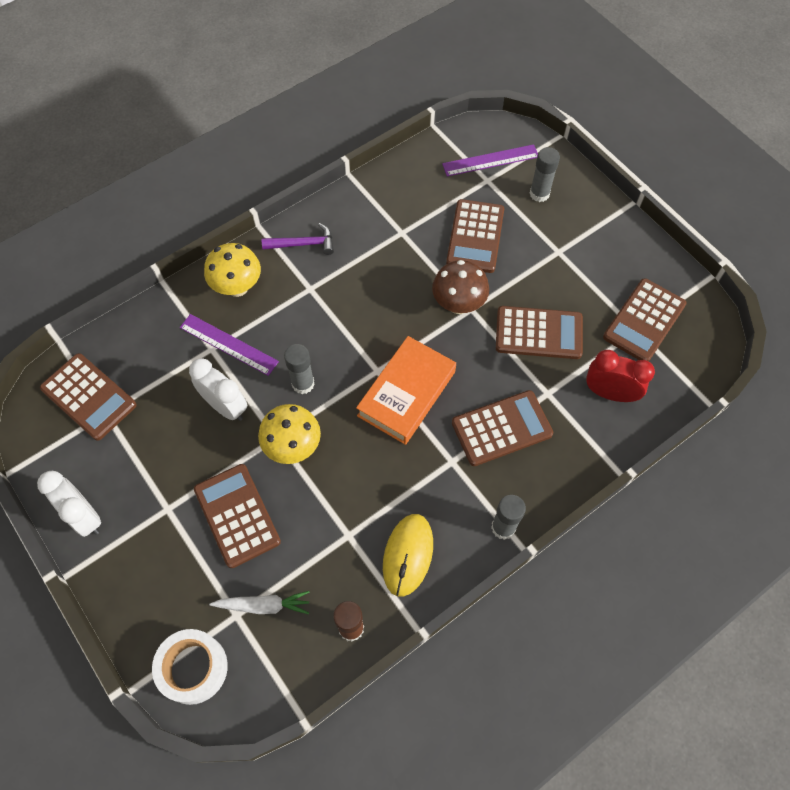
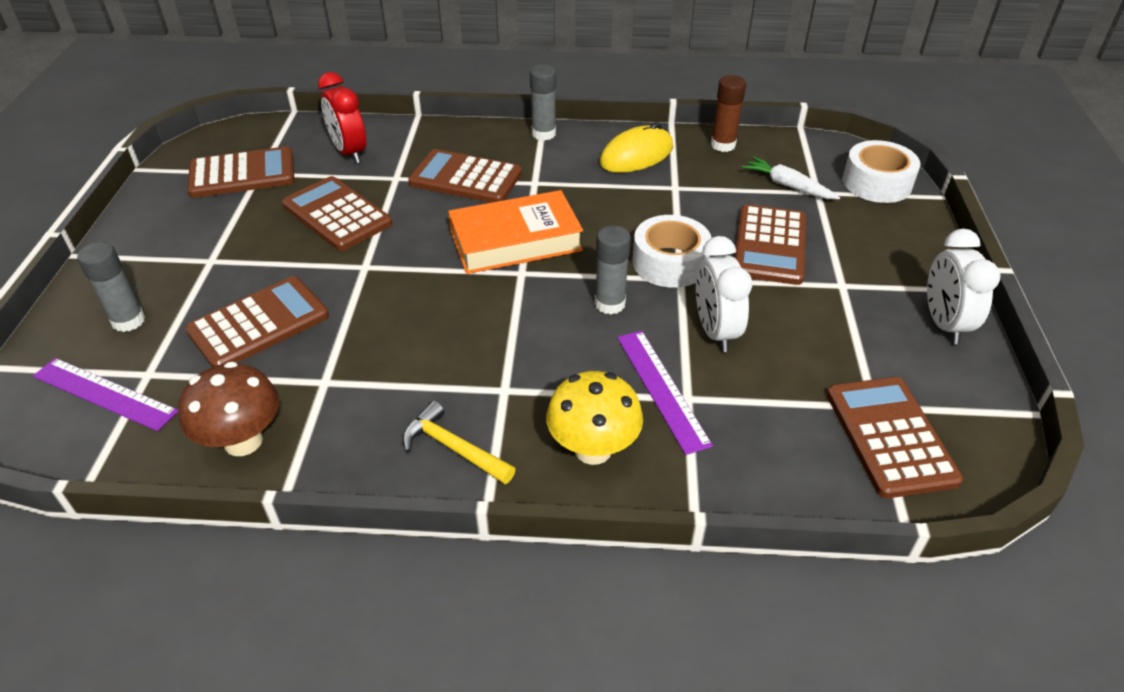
camera: 140 degrees left, 20 degrees down
yellow mushroom [258,404,321,464] -> white tape [632,215,712,288]
purple hammer [262,223,334,255] -> yellow hammer [403,401,515,484]
brown mushroom [432,260,489,314] -> brown mushroom moved to [178,361,279,456]

